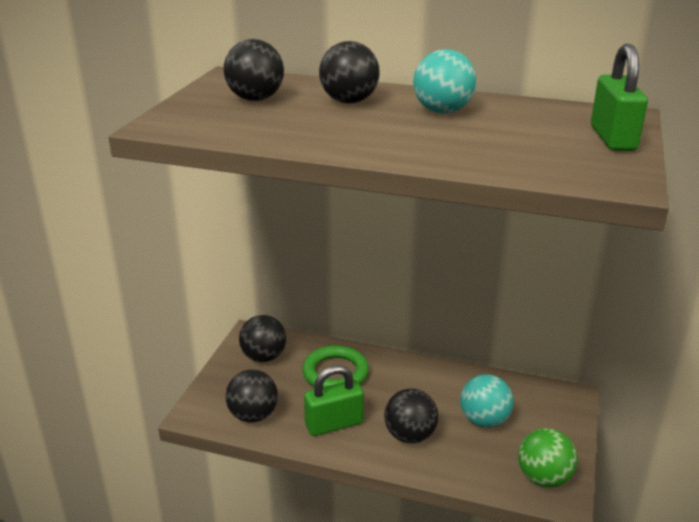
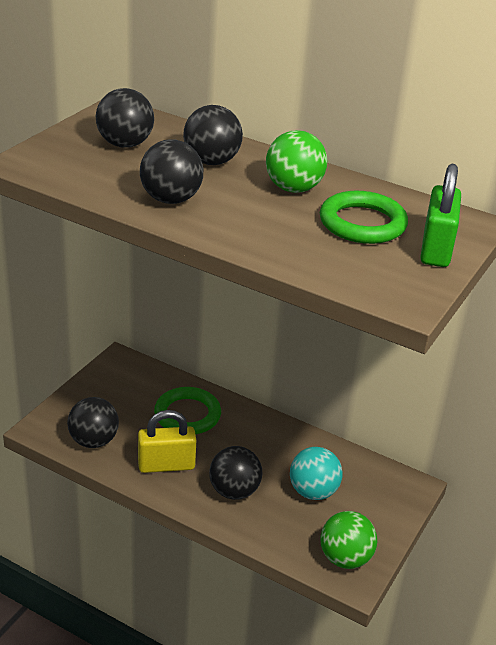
camera: 10 degrees right, 5 degrees up
black ball [239,315,286,362] -> black ball moved to [140,139,203,204]
green padlock [304,365,364,436] -> yellow padlock [138,410,196,473]
turquoise ball [413,49,476,113] -> green ball [266,130,327,193]
none -> green ring [320,191,408,244]

